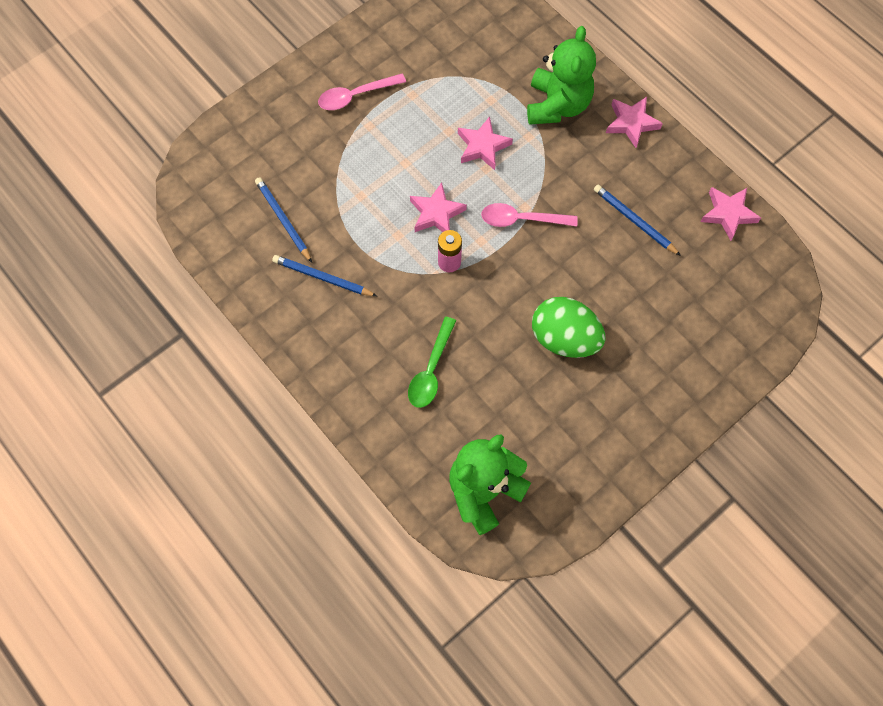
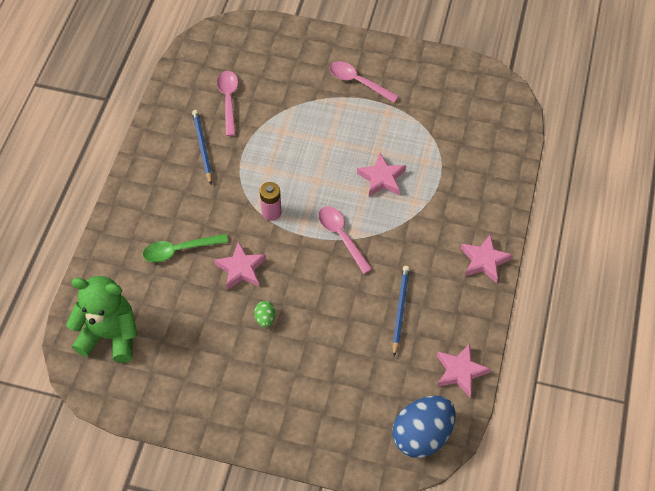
camera: 55 degrees right, 10 degrees down
blue pencil [255,177,312,263] -> pink spoon [217,71,238,136]
pink star [410,182,467,232] -> pink star moved to [214,241,266,290]
green teddy bear [527,26,596,125] -> none
green egg [532,297,606,358] -> green egg [254,301,275,327], size x0.43
none -> blue egg [392,396,456,458]

